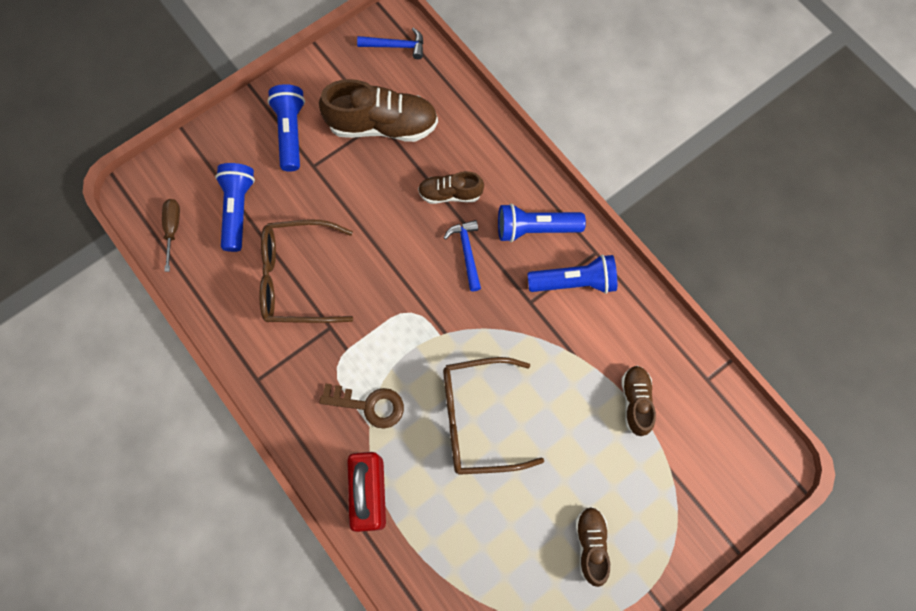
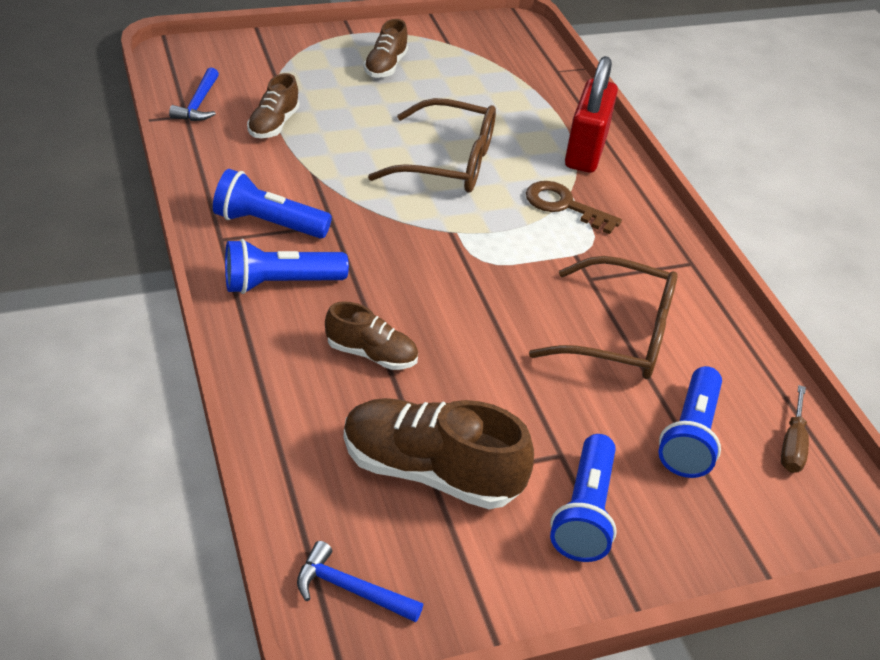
camera: 165 degrees left, 30 degrees down
blue hammer [444,220,481,291] -> blue hammer moved to [169,67,219,121]
blue flashlight [498,204,586,242] -> blue flashlight turned 150 degrees clockwise [225,239,349,294]

